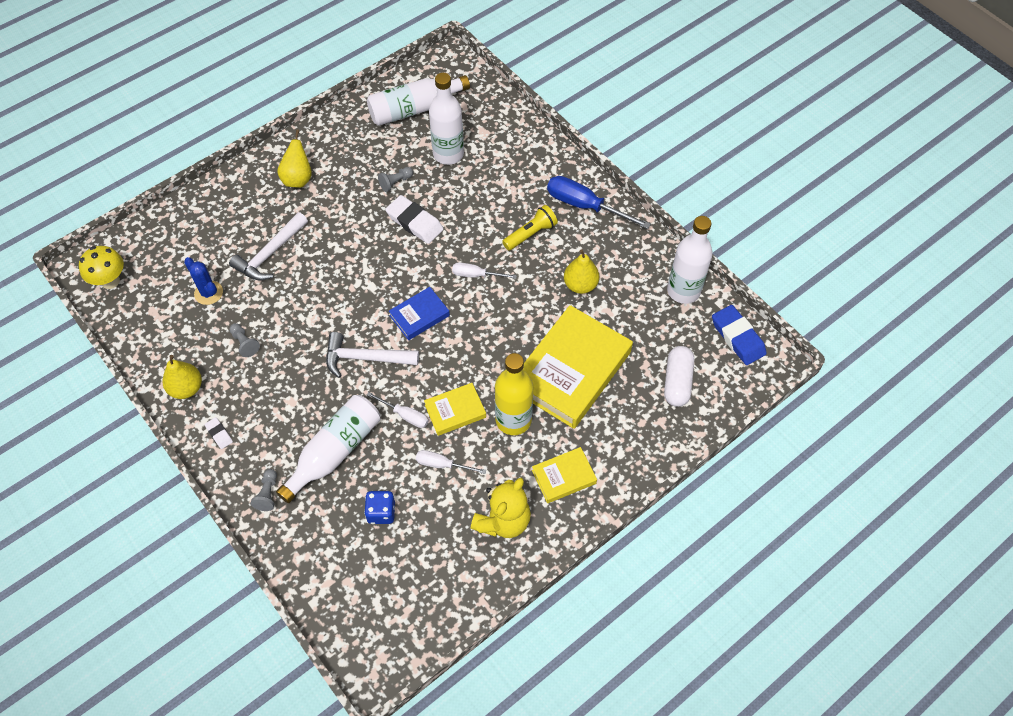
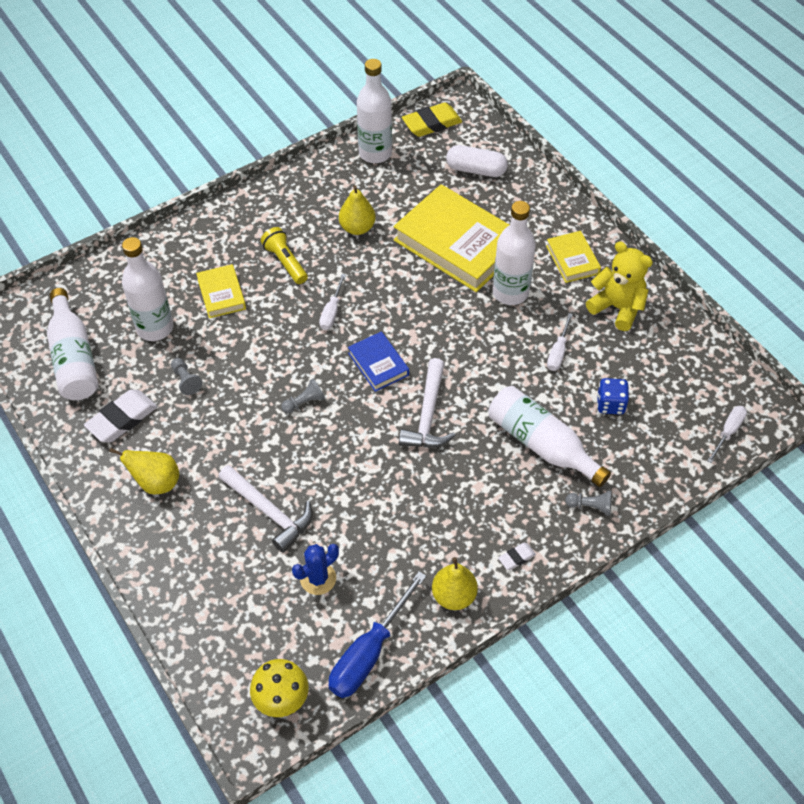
camera: 85 degrees left, 5 degrees down
grey pawn [229,323,260,357] -> grey pawn moved to [281,379,325,414]
white screwdriver [367,392,429,428] -> white screwdriver moved to [707,406,747,463]
white eraser [385,195,444,244] -> white eraser moved to [84,389,157,443]
yellow book [424,383,486,436] -> yellow book moved to [196,264,246,318]
yellow bottle [495,353,533,435] -> white bottle [493,201,536,305]
blue screwdriver [547,176,651,229] -> blue screwdriver moved to [328,571,426,698]
blue eraser [712,305,767,365] -> yellow eraser [402,102,462,137]

